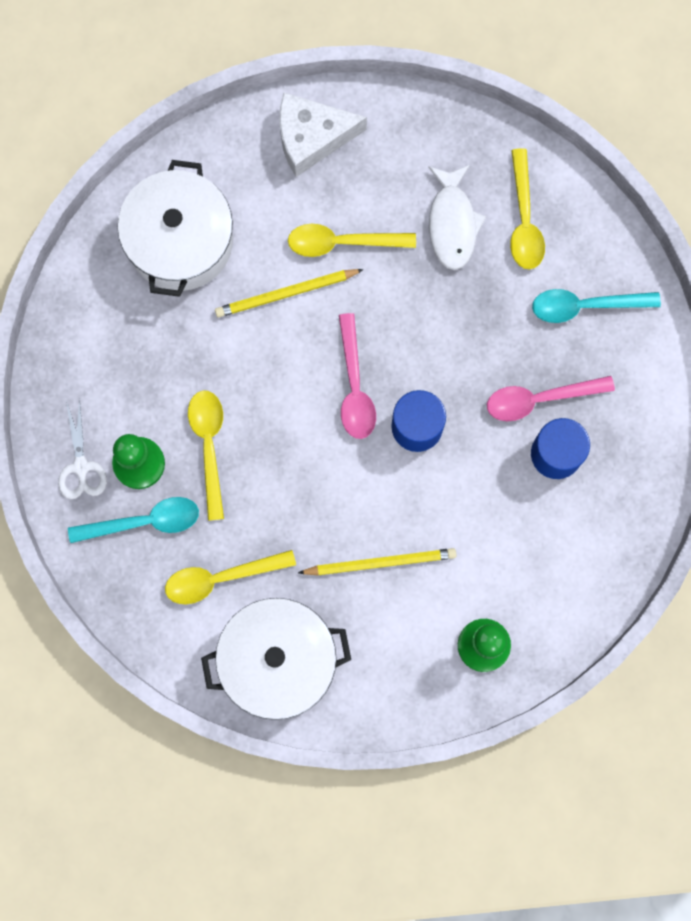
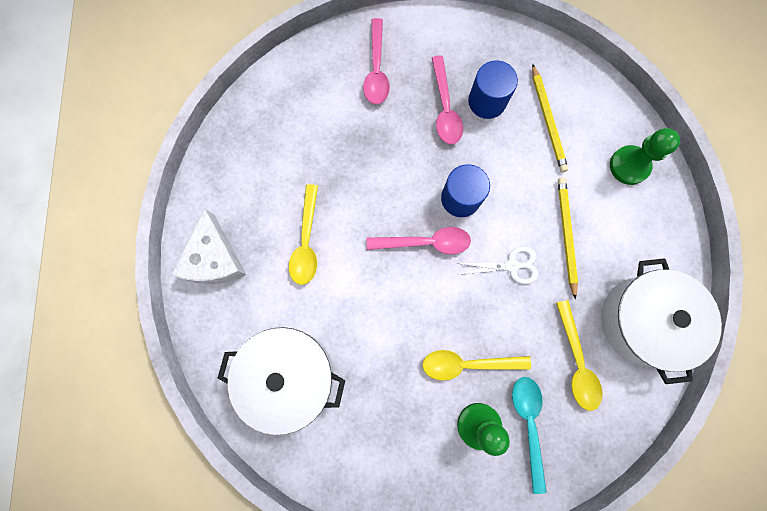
camera: 85 degrees left, 0 degrees up
white scissors [58,398,107,499] -> white scissors moved to [457,246,539,284]
yellow pencil [215,269,364,317] -> yellow pencil moved to [532,64,568,172]
white fish [428,165,486,270] -> none
yellow spoon [510,148,545,269] -> none
turquoise spoon [532,289,661,323] -> pink spoon [363,18,390,104]

